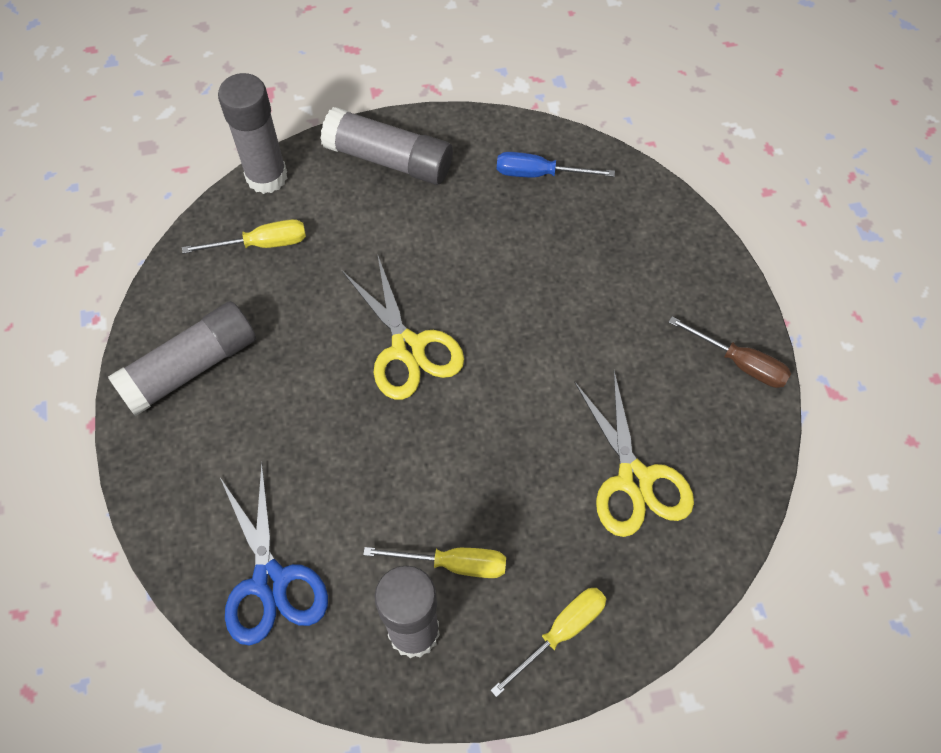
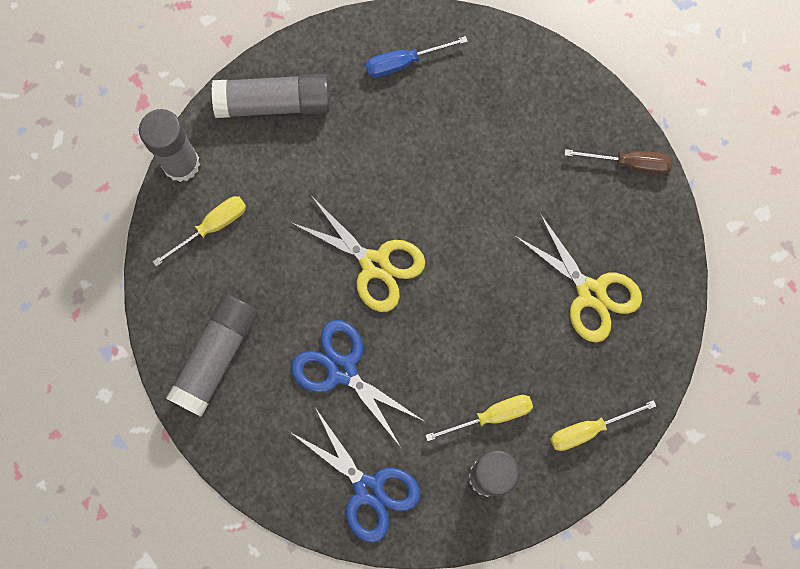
camera: 25 degrees left, 15 degrees up
yellow screwdriver [490,588,606,697] -> yellow screwdriver turned 135 degrees counterclockwise [550,400,656,451]
none -> blue scissors [291,320,424,446]

